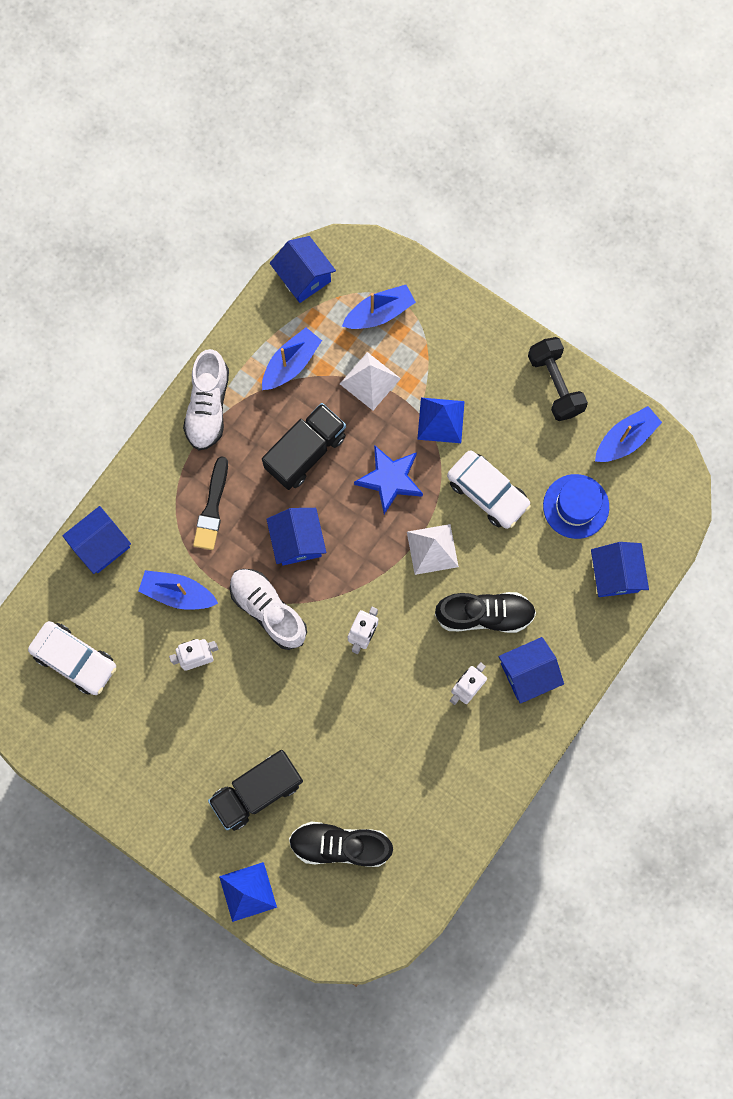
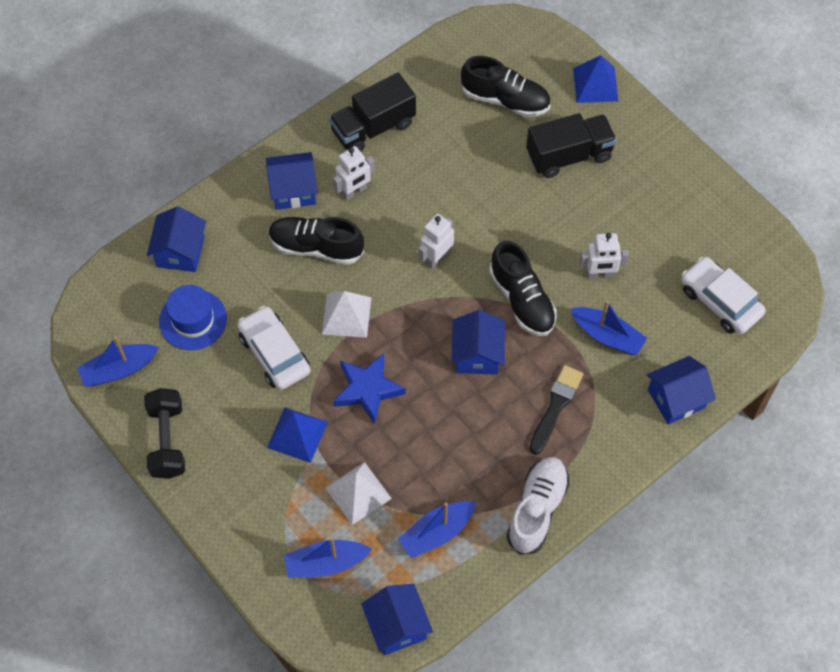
camera: 165 degrees left, 15 degrees down
white shoe [229,569,307,650] -> black shoe [489,241,557,336]
black truck [262,403,346,490] -> black truck moved to [329,73,416,152]

